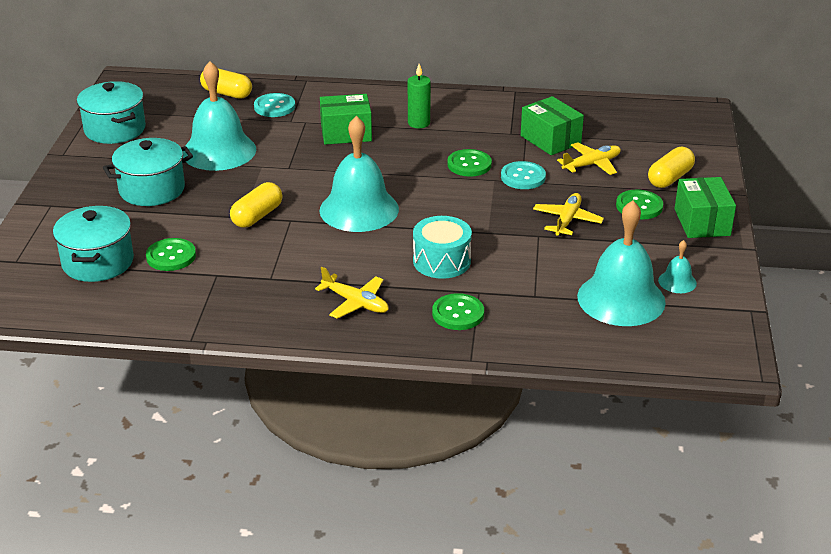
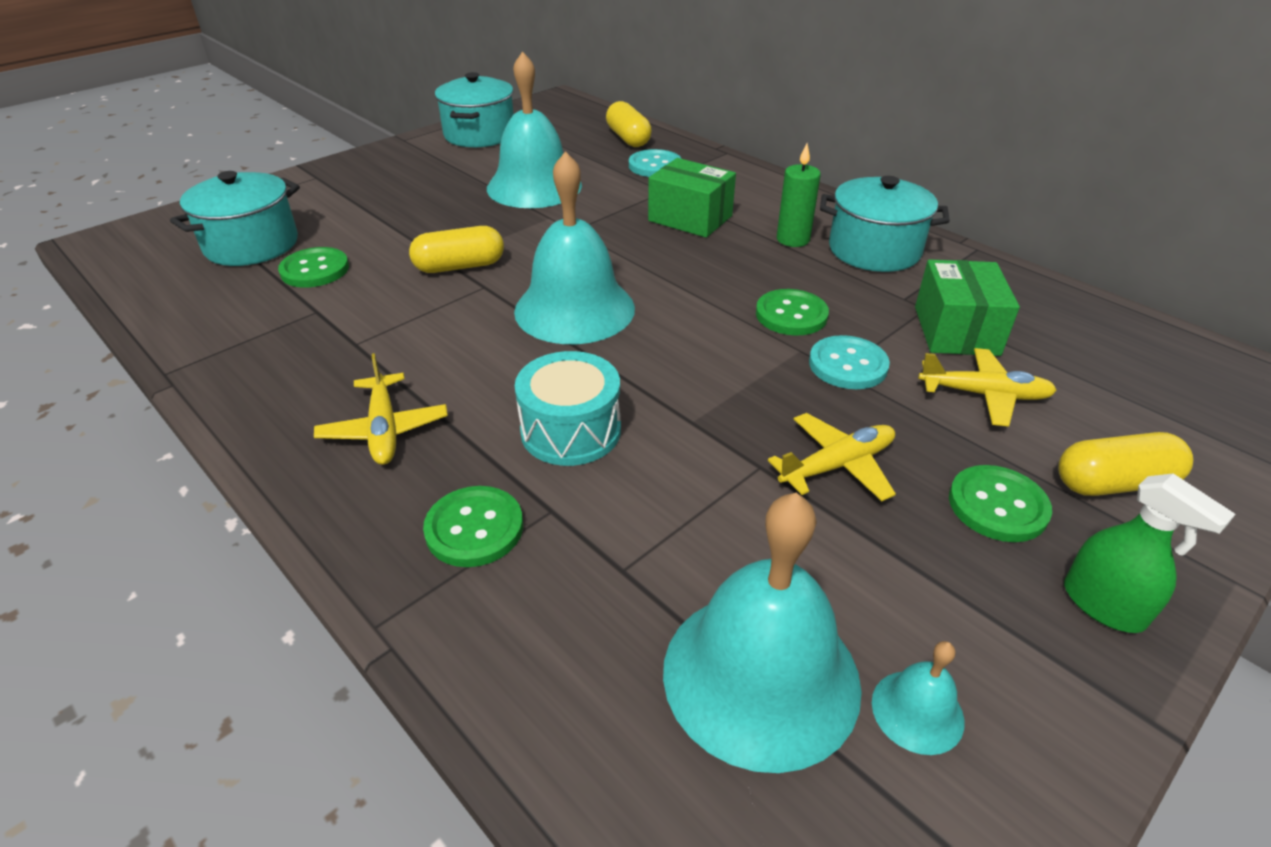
camera: 40 degrees right, 5 degrees up
turquoise pot [103,138,193,206] -> turquoise pot moved to [820,176,950,272]
green box [675,177,736,238] -> green spray bottle [1064,474,1235,633]

